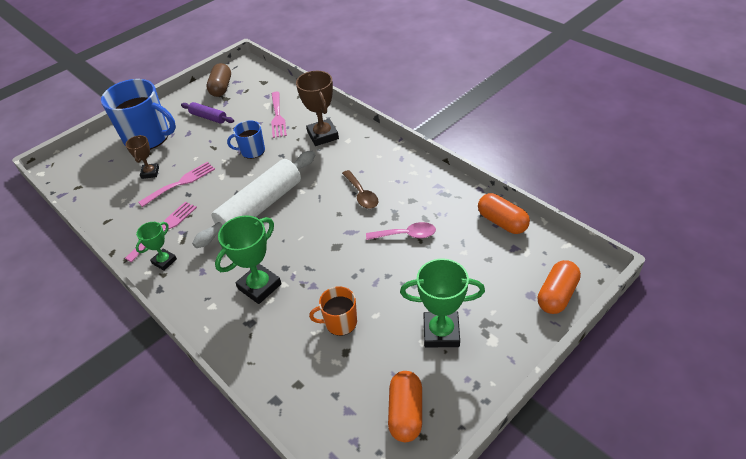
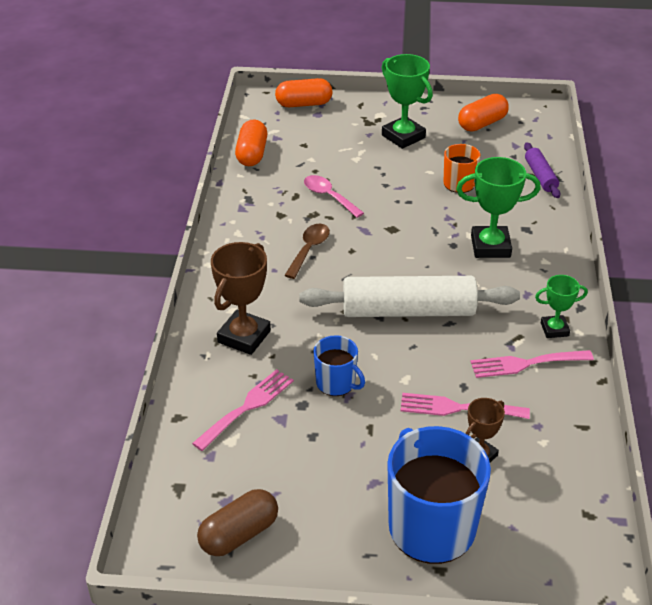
camera: 135 degrees left, 5 degrees down
purple rolling pin [181,102,234,124] -> purple rolling pin moved to [524,142,560,198]

